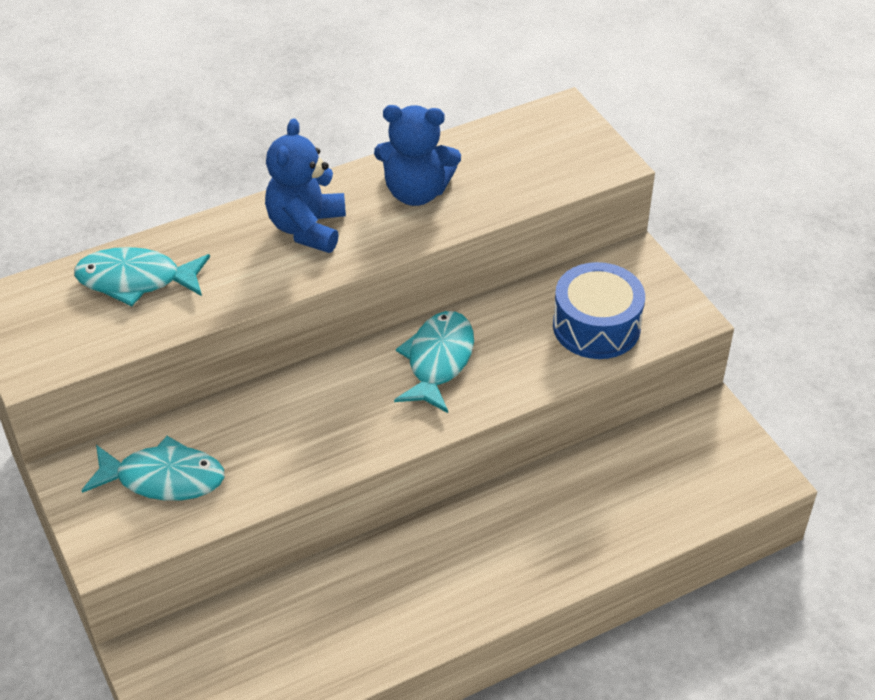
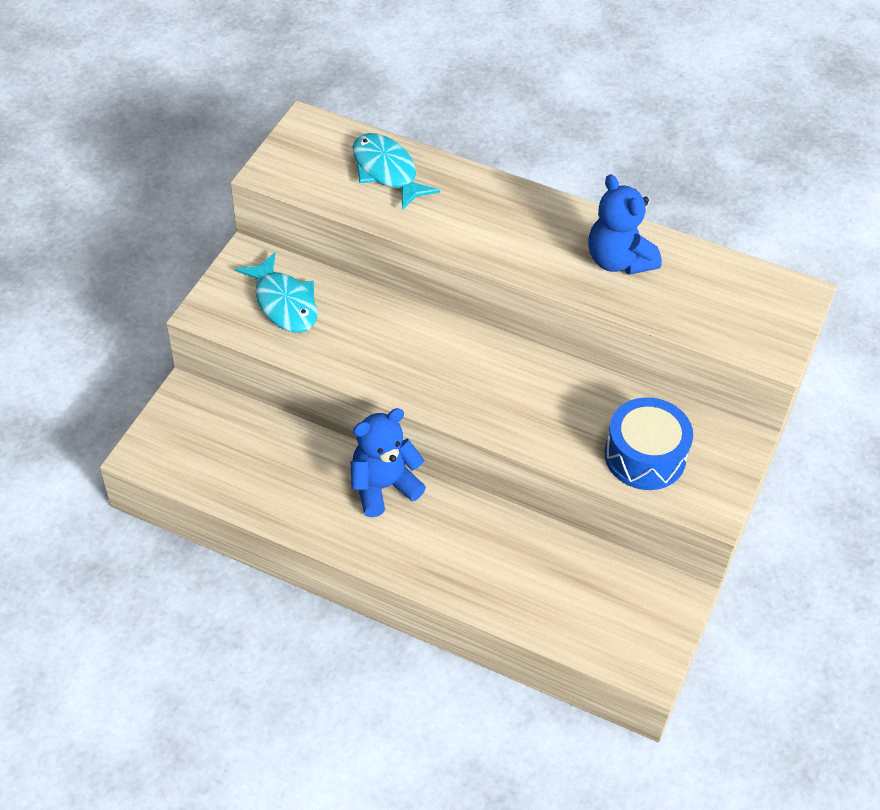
camera: 50 degrees right, 5 degrees up
blue teddy bear [265,118,346,253] -> blue teddy bear moved to [351,408,426,517]
turquoise fish [394,311,474,413] -> none

